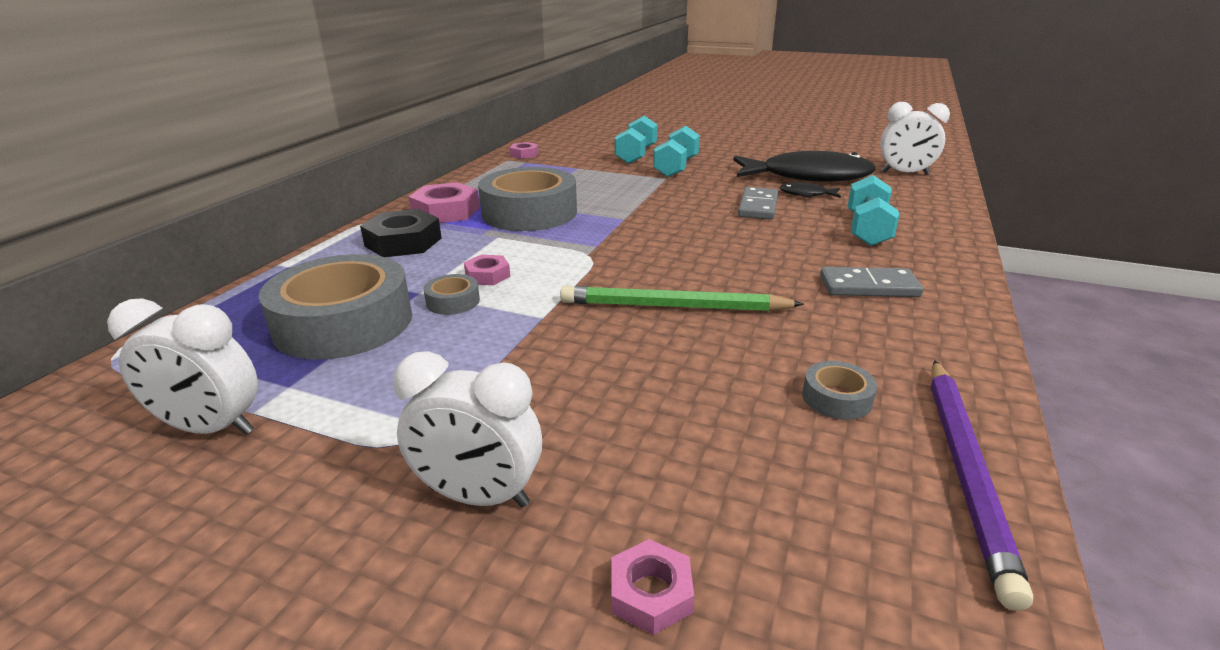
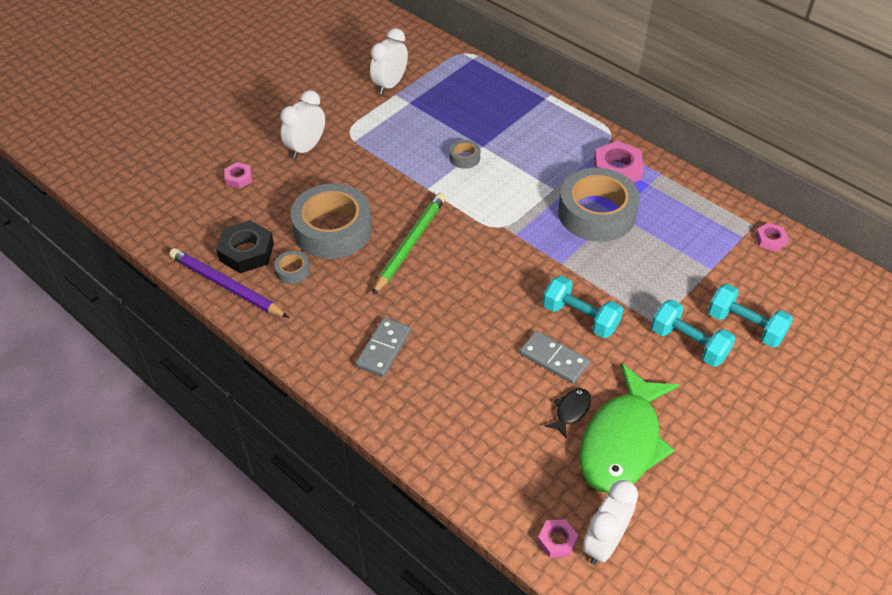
camera: 110 degrees right, 20 degrees up
grey tape [258,254,412,360] -> grey tape moved to [290,183,372,259]
black nut [360,209,442,257] -> black nut moved to [216,220,274,273]
pink nut [464,255,510,285] -> pink nut moved to [537,519,578,558]
black fish [733,151,876,182] -> green fish [579,363,679,493]
turquoise dumbbell [848,175,899,246] -> turquoise dumbbell moved to [543,276,623,338]

